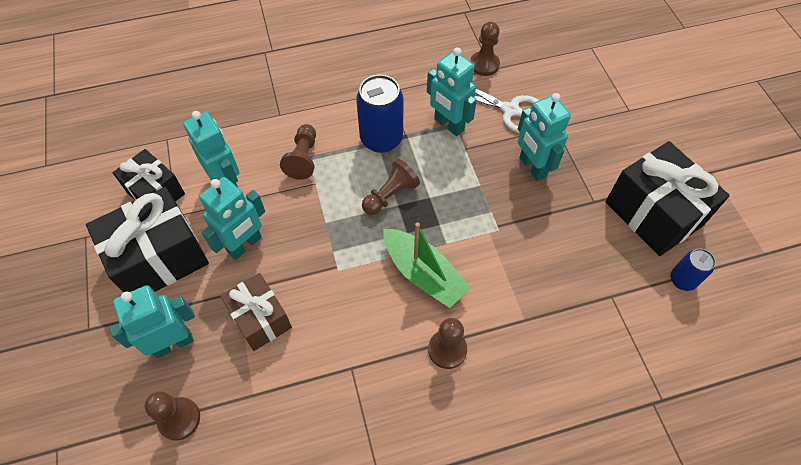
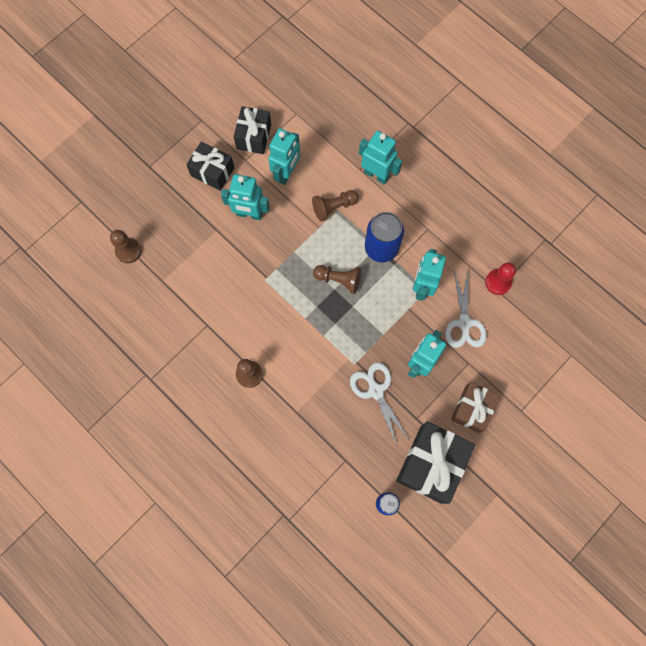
camera: 60 degrees right, 15 degrees up
black gift [86,187,209,292] -> black gift [186,141,234,191], size x0.63
turquoise robot [109,285,195,358] -> turquoise robot moved to [359,131,402,185]
brown gift [220,273,292,351] -> brown gift moved to [451,382,500,433]
green boat [383,222,471,308] -> none
brown pawn [470,22,500,76] -> red pawn [485,262,516,295]
none -> white scissors [350,363,409,446]

